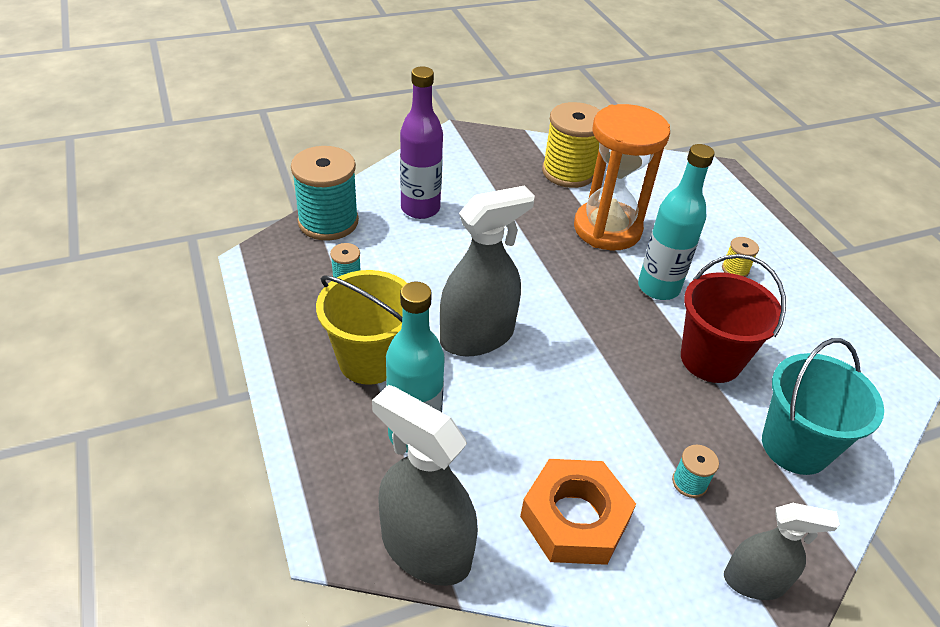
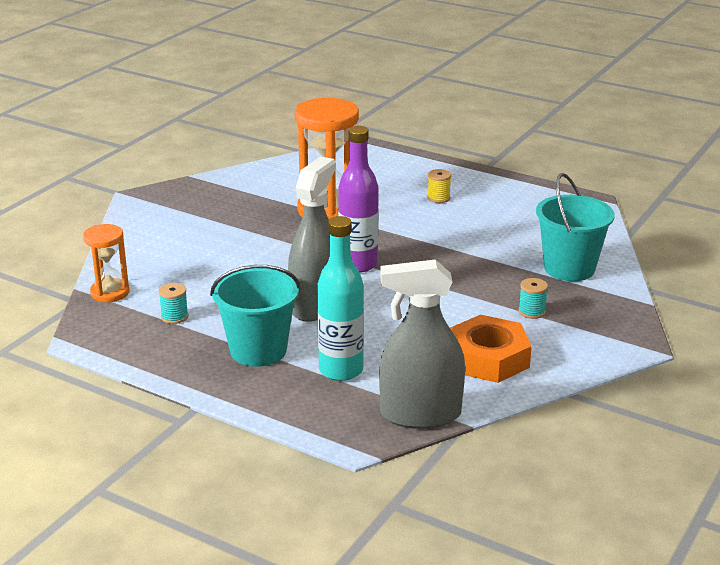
camera: 35 degrees left, 15 degrees down
turquoise spool [291,146,359,241] -> orange hourglass [83,224,130,302]
yellow bucket [316,270,407,385] -> turquoise bucket [210,265,301,367]
purple bottle [400,66,443,219] -> purple bottle moved to [338,126,379,273]
yellow spool [542,102,600,188] -> none
turquoise bottle [638,144,715,300] -> none
red bucket [681,254,786,383] -> none
grey spray bottle [724,503,840,600] -> none

